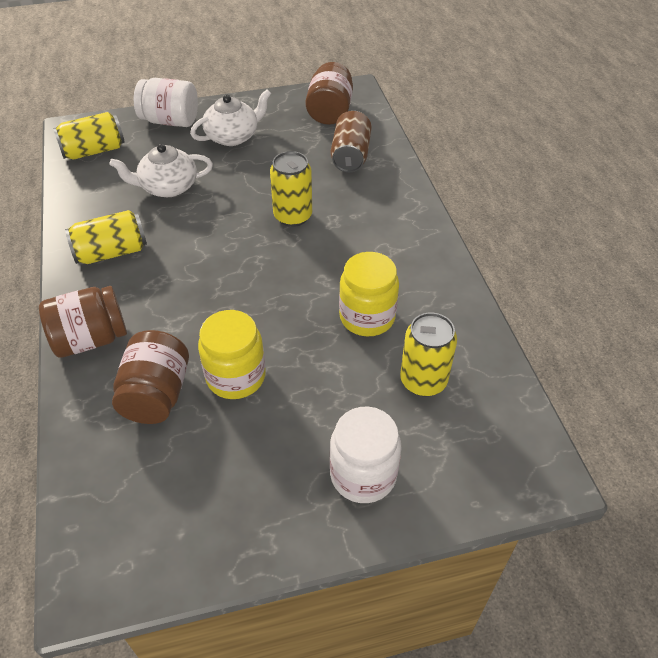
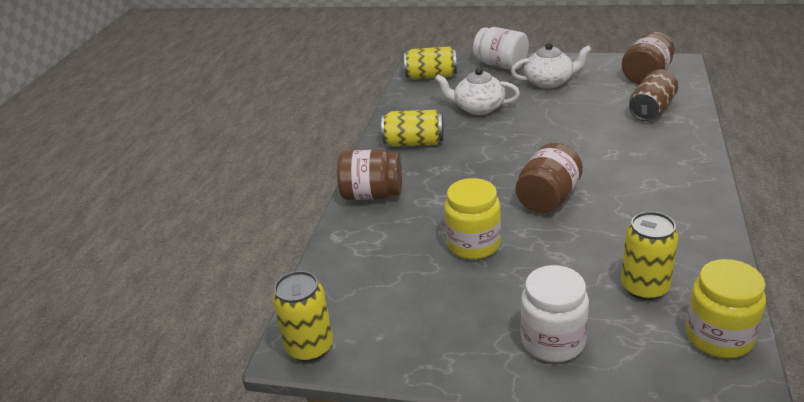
camera: 30 degrees right, 15 degrees down
brown jar [112,330,189,424] -> brown jar moved to [516,143,583,213]
yellow can [270,151,312,227] -> yellow can moved to [272,271,333,362]
yellow jar [339,252,399,337] -> yellow jar moved to [685,259,766,358]

